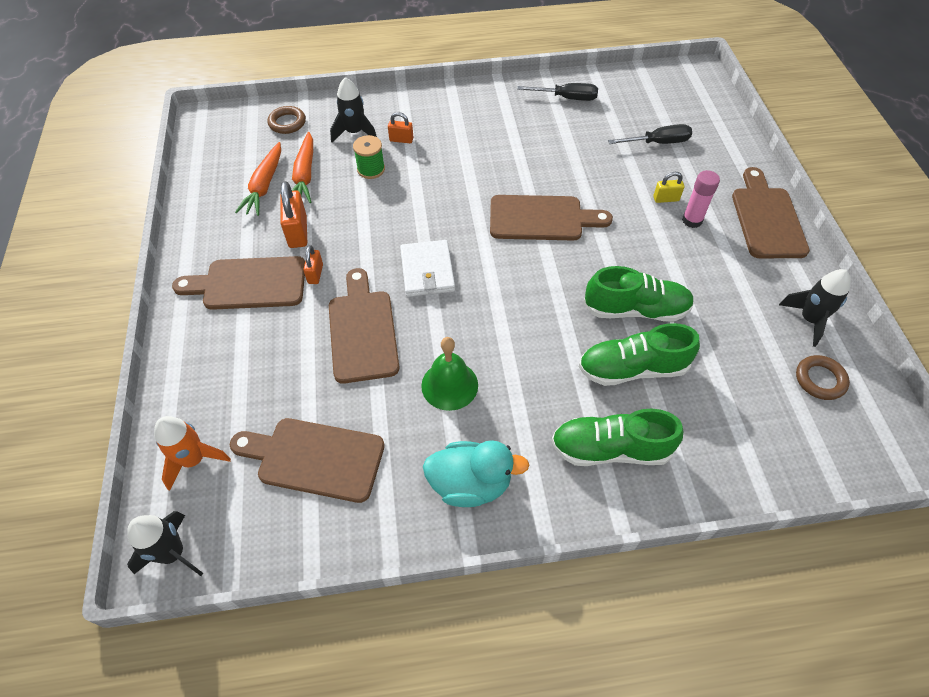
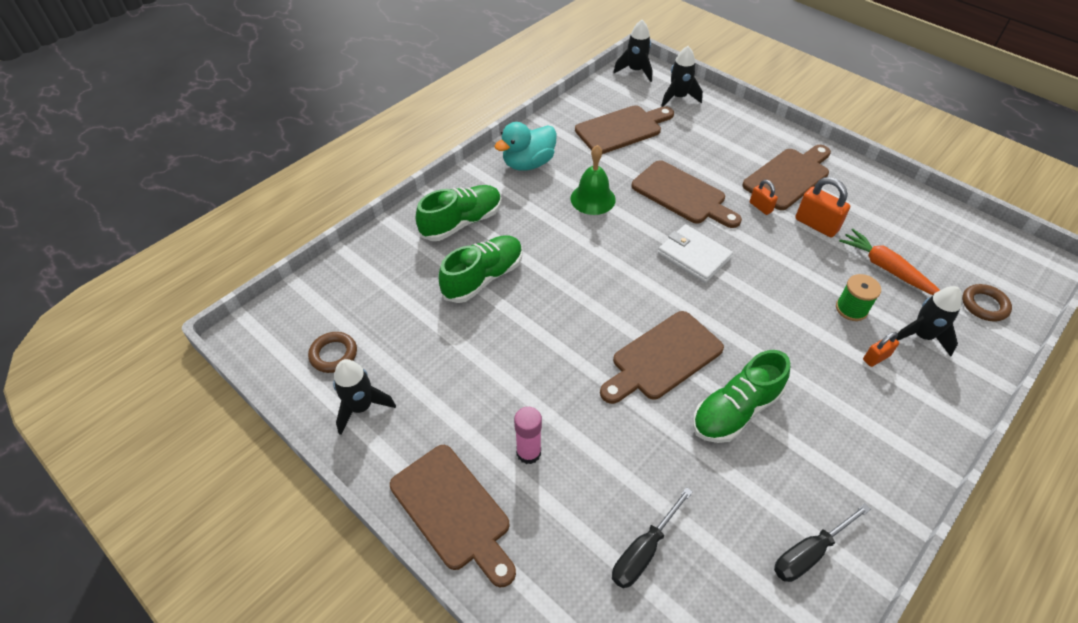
camera: 140 degrees right, 5 degrees down
orange rocket [154,416,231,491] -> black rocket [661,46,703,107]
orange carrot [235,142,281,216] -> none
green shoe [583,266,694,322] -> green shoe moved to [693,350,790,443]
yellow padlock [653,172,684,203] -> none

